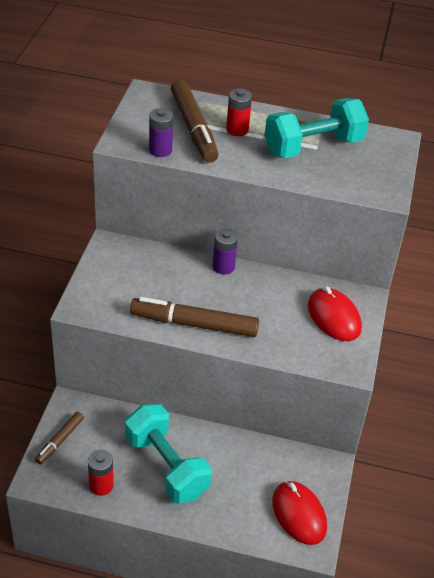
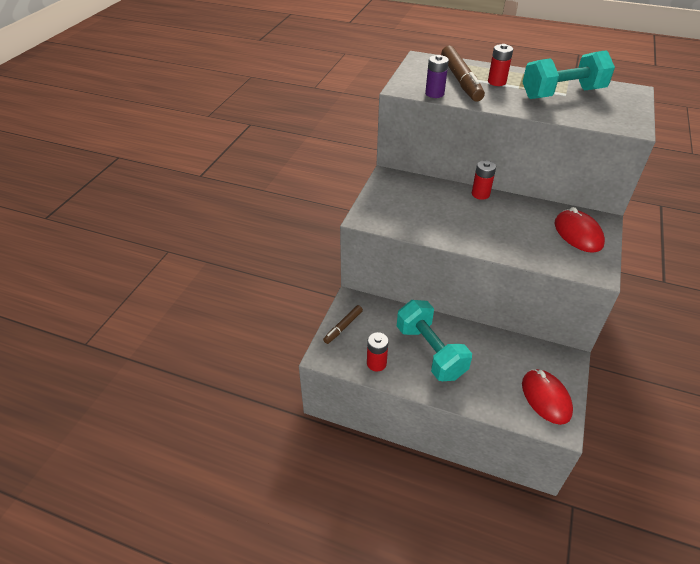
camera: 10 degrees right, 0 degrees up
brown marker [130,297,259,337] -> none
purple battery [213,229,238,274] -> red battery [472,160,496,200]

